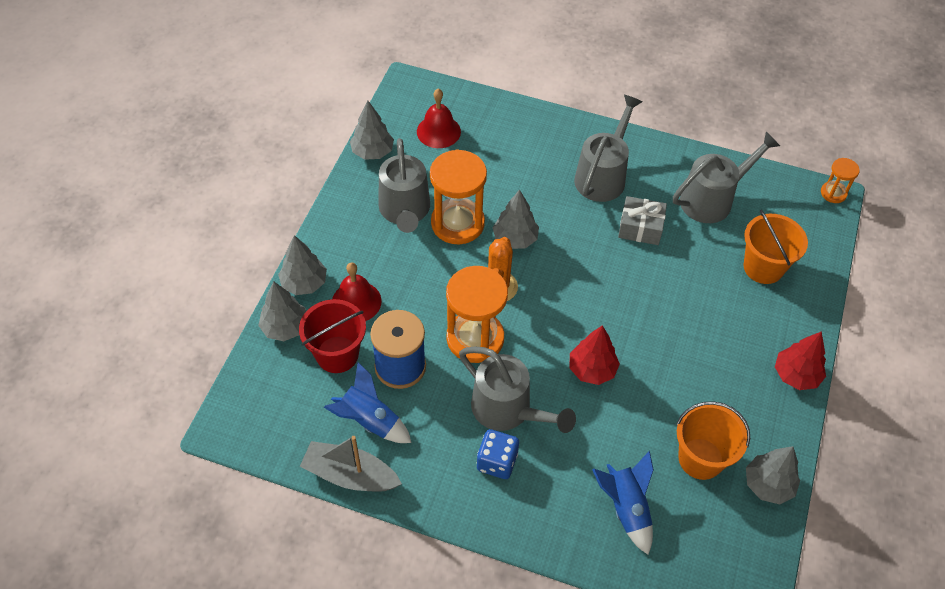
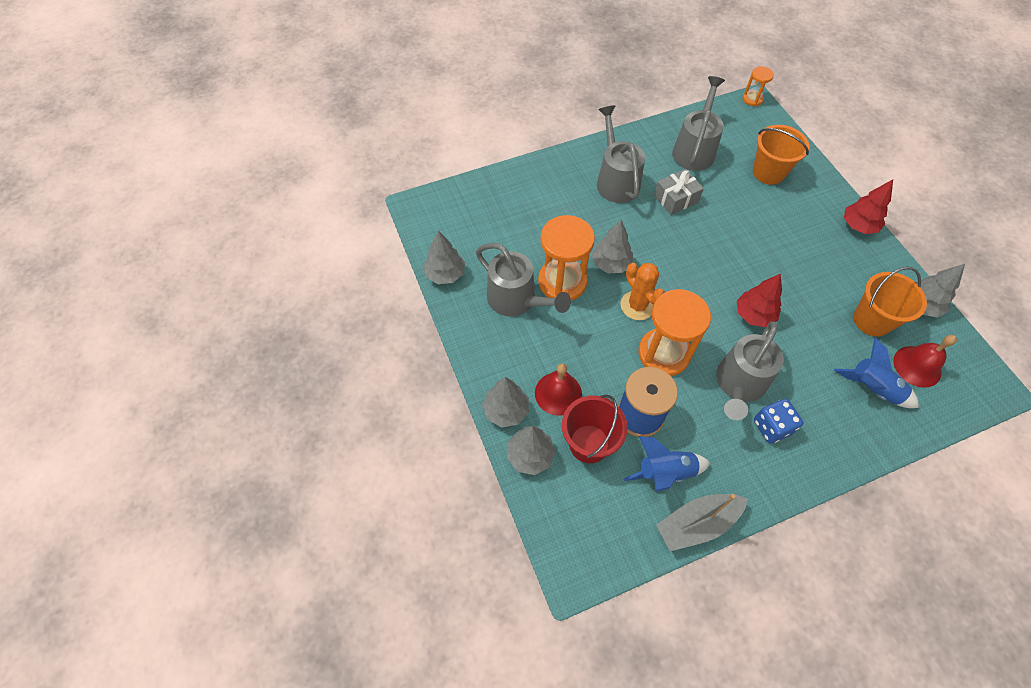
camera: 40 degrees left, 5 degrees up
red bell [417,89,461,148] -> red bell moved to [893,335,957,388]
grey watering can [459,347,576,433] -> grey watering can turned 120 degrees clockwise [716,321,784,420]

